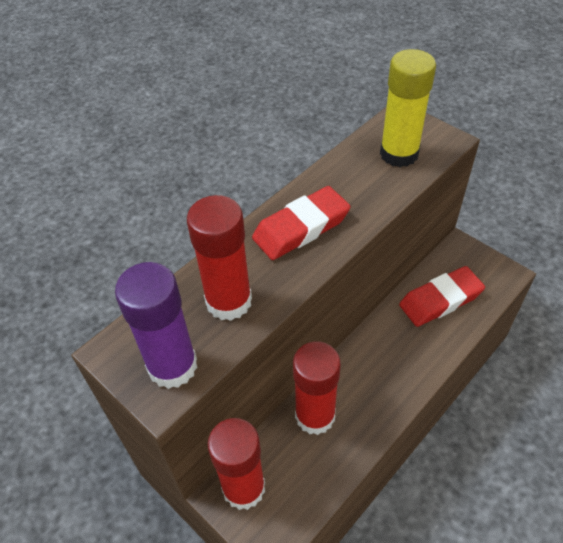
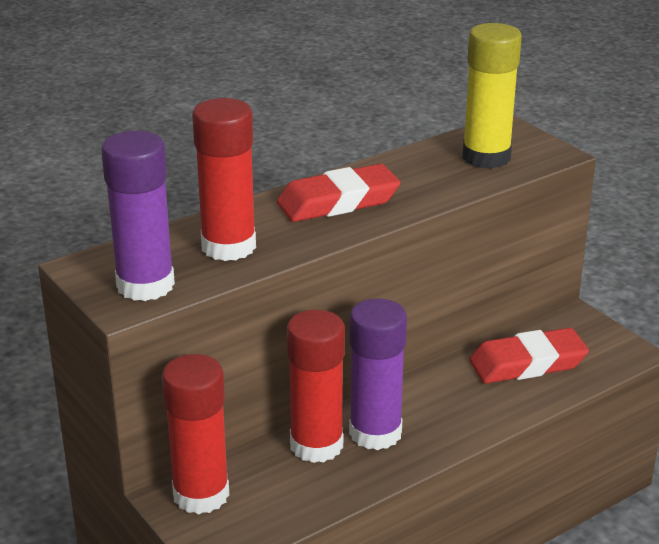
camera: 10 degrees right, 20 degrees down
none -> purple glue stick [349,298,407,450]

